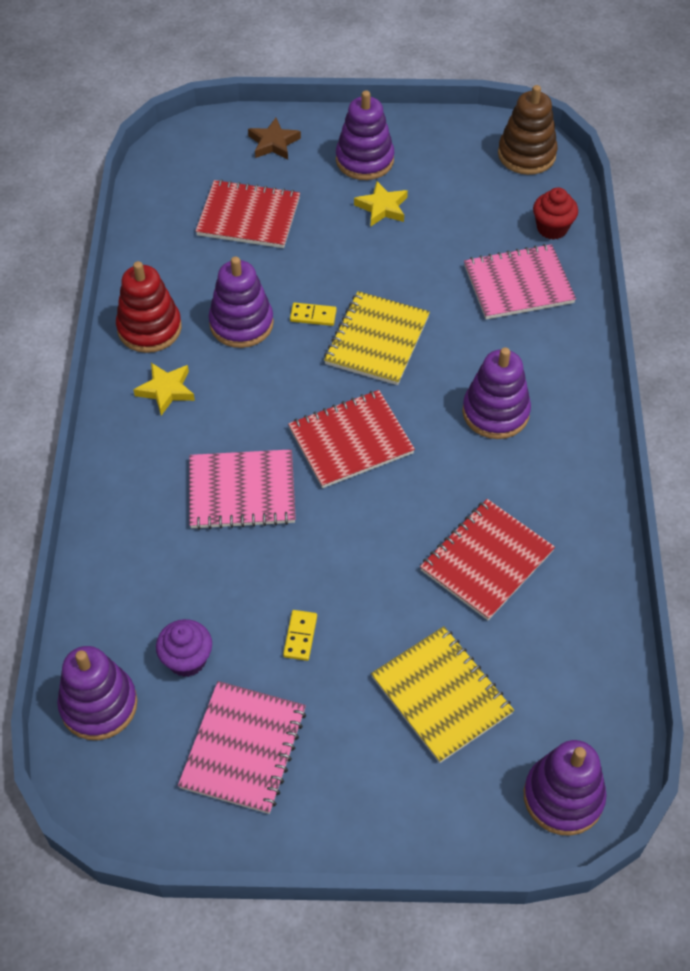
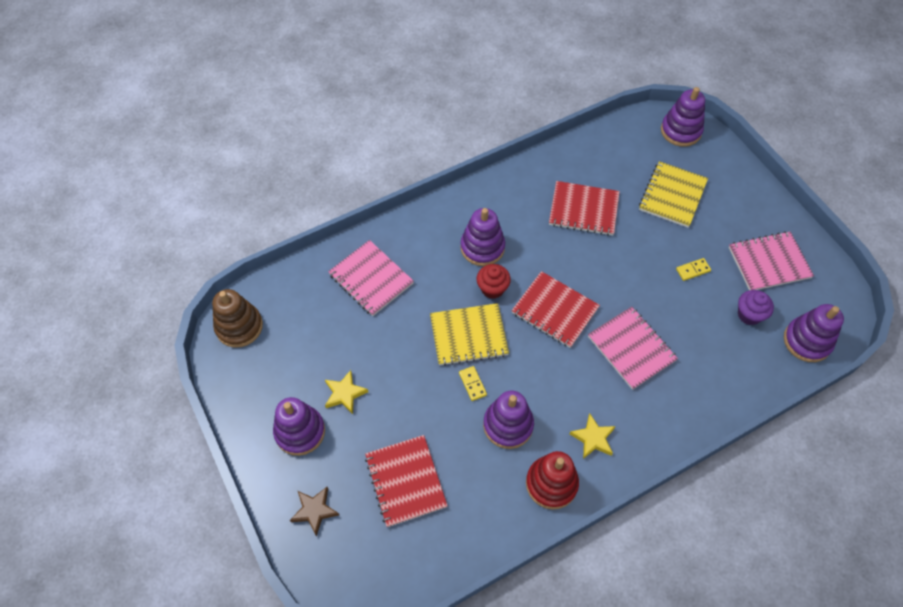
camera: 120 degrees left, 5 degrees up
red cupcake [533,188,578,240] -> red cupcake moved to [476,264,511,299]

